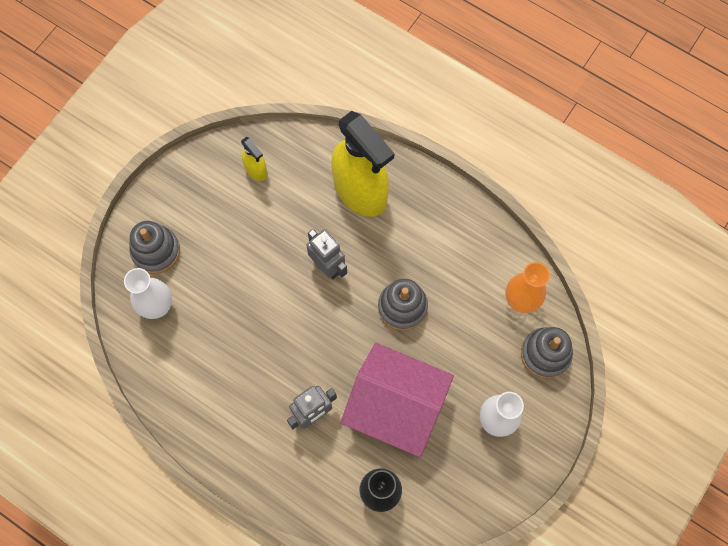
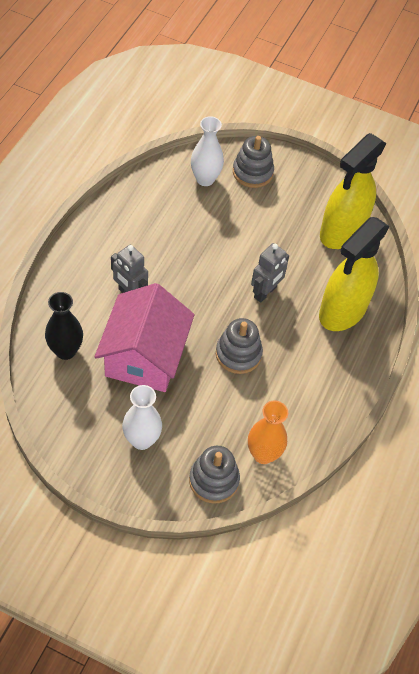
camera: 75 degrees right, 15 degrees down
yellow spray bottle [241,137,267,181] -> yellow spray bottle [320,133,386,249], size x2.28

